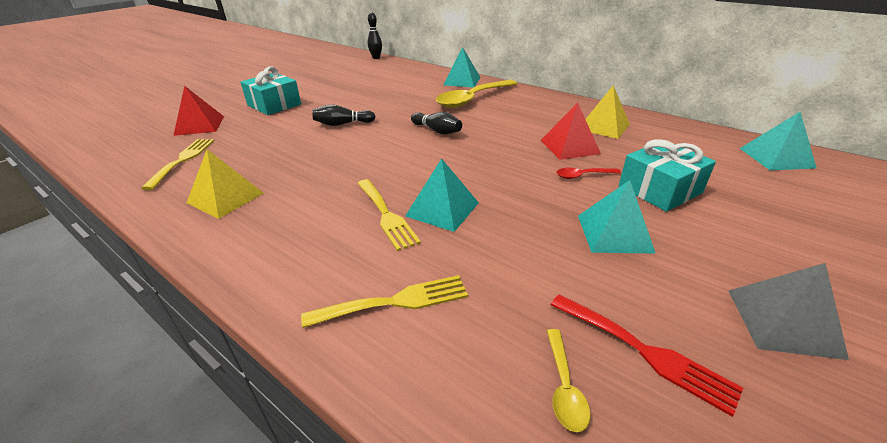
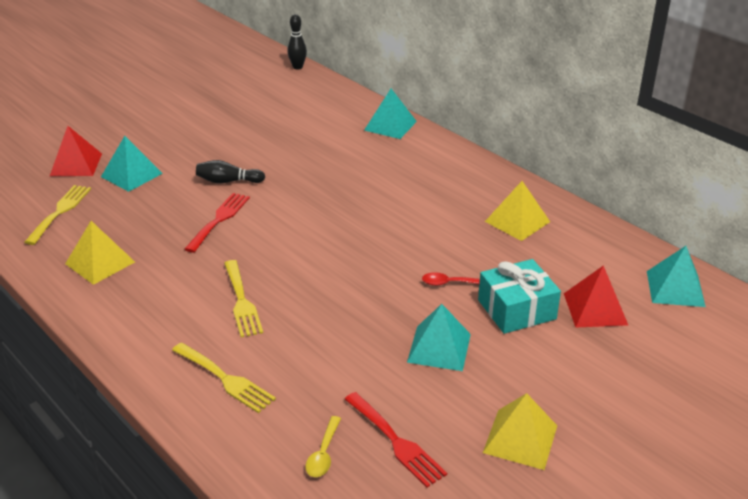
camera: 10 degrees right, 0 degrees up
turquoise gift [240,67,301,115] -> none
yellow fork [301,275,468,328] -> yellow fork turned 45 degrees clockwise [172,342,276,413]
turquoise pyramid [405,158,479,232] -> turquoise pyramid moved to [101,136,163,192]
black bowling pin [411,112,462,134] -> none
yellow spoon [436,80,517,108] -> none
red pyramid [540,103,601,160] -> red pyramid moved to [564,266,628,327]
grey pyramid [729,263,849,360] -> yellow pyramid [483,393,557,470]
none -> red fork [184,193,250,253]

